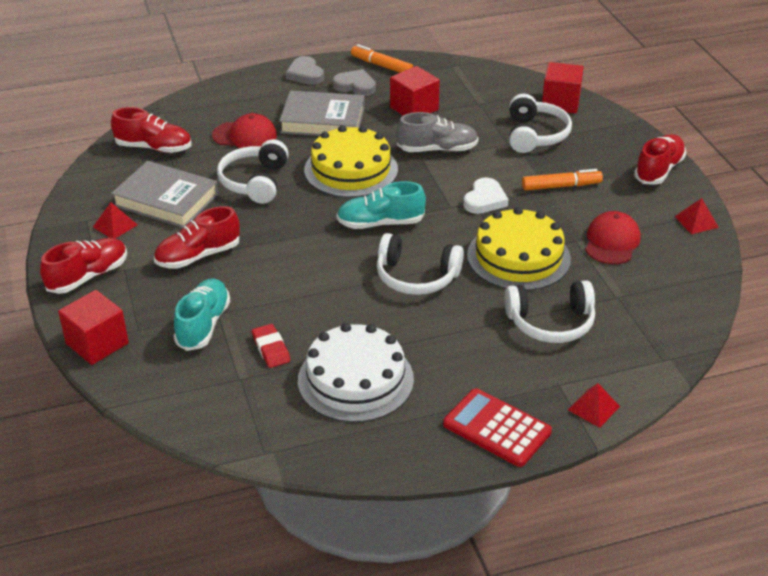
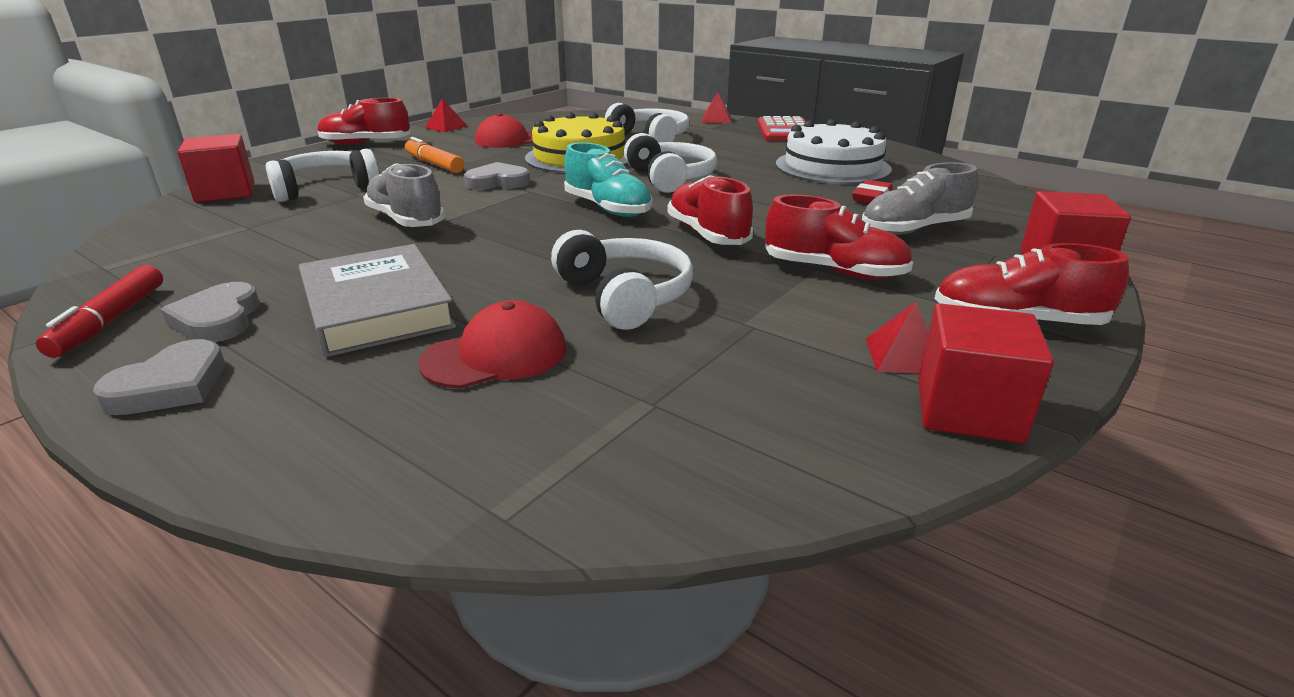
camera: 125 degrees left, 10 degrees down
red shoe [111,107,191,153] -> red shoe moved to [667,175,753,245]
grey book [111,161,219,228] -> none
turquoise shoe [174,278,230,351] -> grey shoe [862,162,978,235]
red cap [212,113,277,148] -> red cap turned 90 degrees clockwise [418,300,566,389]
white headphones [217,139,289,204] -> white headphones turned 90 degrees counterclockwise [551,230,694,330]
yellow cake [304,125,398,198] -> none
orange marker [351,44,413,73] -> red marker [36,265,163,358]
red cube [390,66,440,115] -> red cube moved to [918,303,1054,443]
white heart [463,177,508,214] -> grey heart [464,162,530,190]

